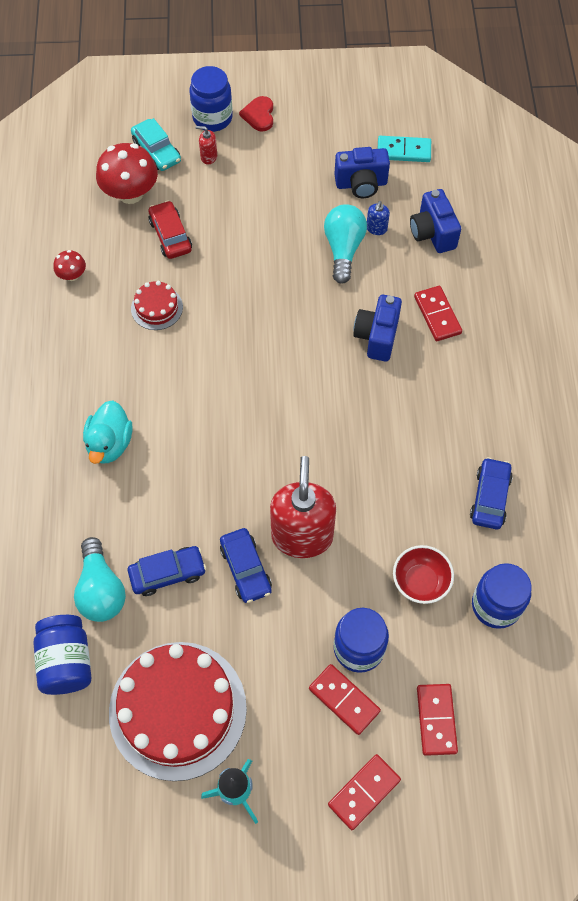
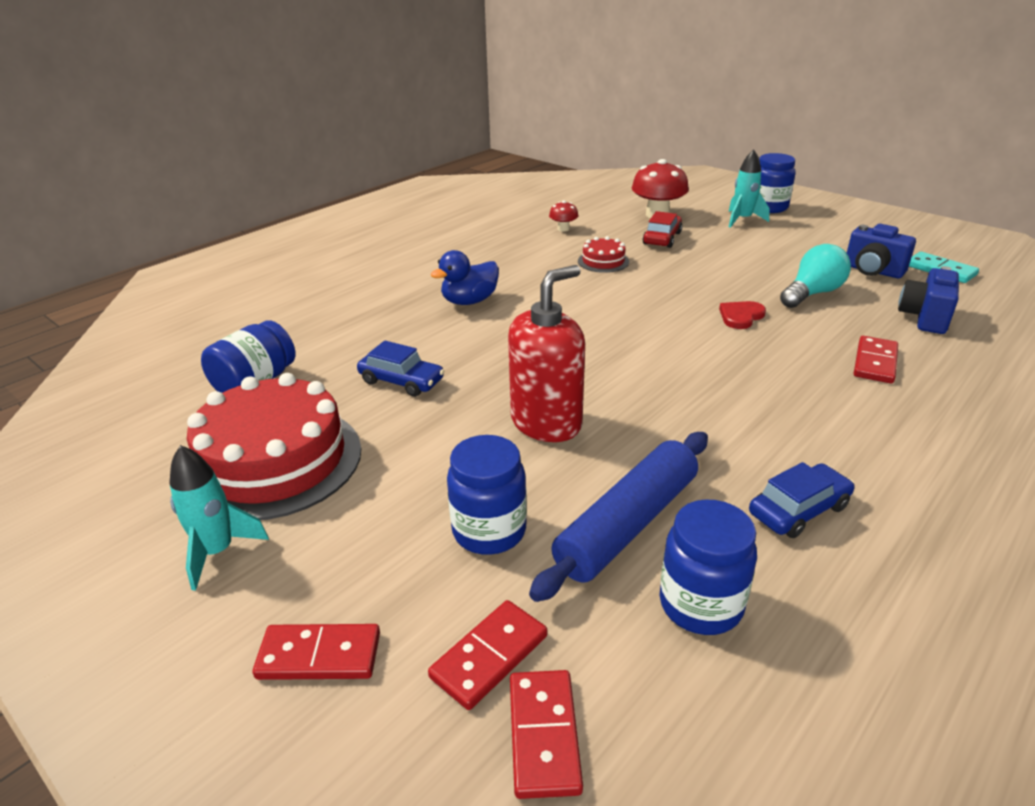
camera: 45 degrees right, 30 degrees down
turquoise light bulb [74,537,126,622] -> none
turquoise duck [83,400,132,464] -> blue duck [430,250,499,305]
turquoise car [131,118,181,171] -> none
red soap dispenser [196,126,217,165] -> turquoise rocket [729,150,770,228]
blue car [220,528,272,603] -> none
red heart [239,96,273,132] -> red heart moved to [719,301,766,329]
red domino [309,664,381,735] -> red domino moved to [510,670,583,799]
blue camera [353,295,402,362] -> none
blue soap dispenser [367,201,390,235] -> none
red bowl [393,545,454,604] -> blue rolling pin [529,432,708,602]

